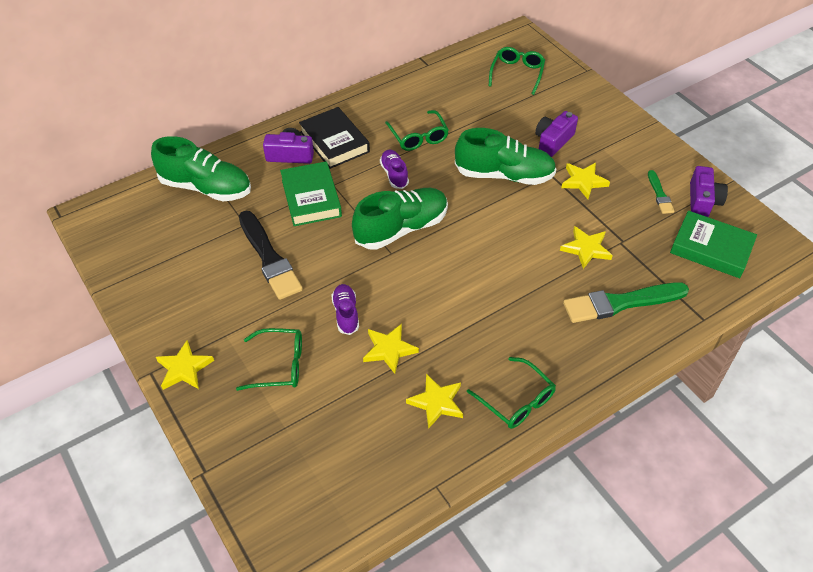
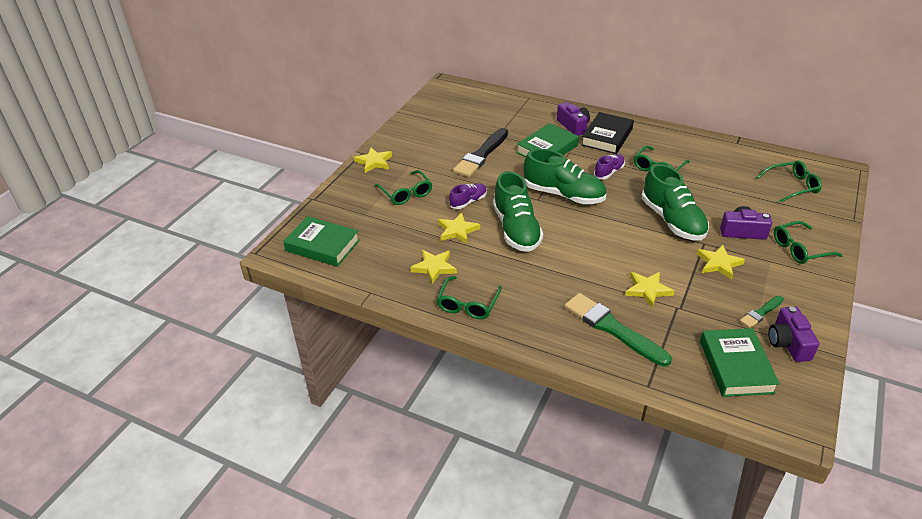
camera: 60 degrees right, 10 degrees down
green shoe [151,136,251,201] -> green shoe moved to [493,171,543,252]
purple camera [690,166,728,217] -> purple camera turned 105 degrees clockwise [768,307,819,362]
none -> green book [283,216,360,267]
none -> green glasses [774,221,843,264]

